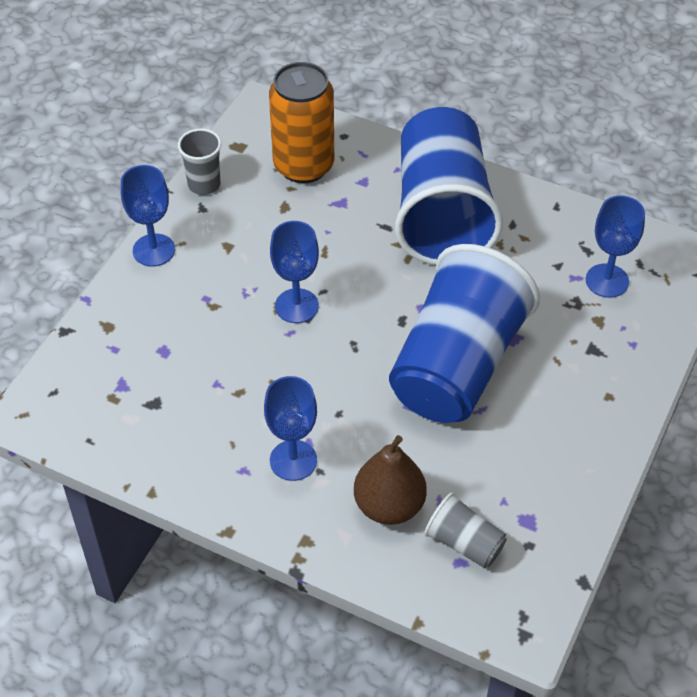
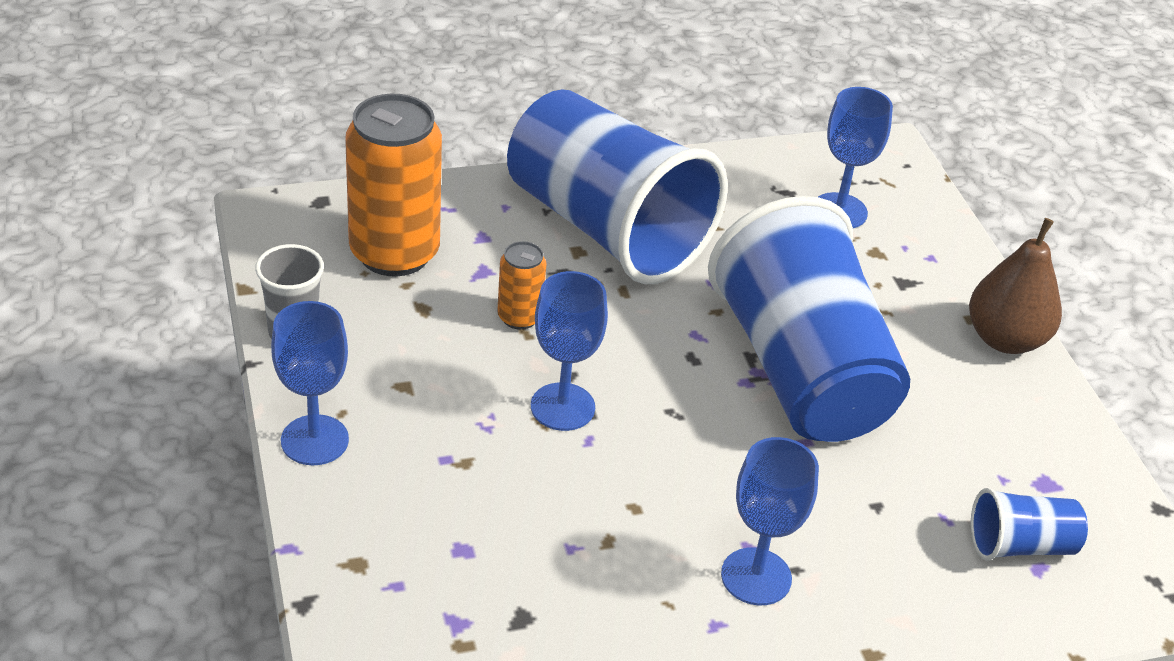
camera: 45 degrees left, 10 degrees down
brown pear [354,435,427,525] -> brown pear moved to [969,218,1062,354]
grey cup [424,492,507,568] -> blue cup [971,488,1088,561]
none -> orange can [497,241,547,330]

